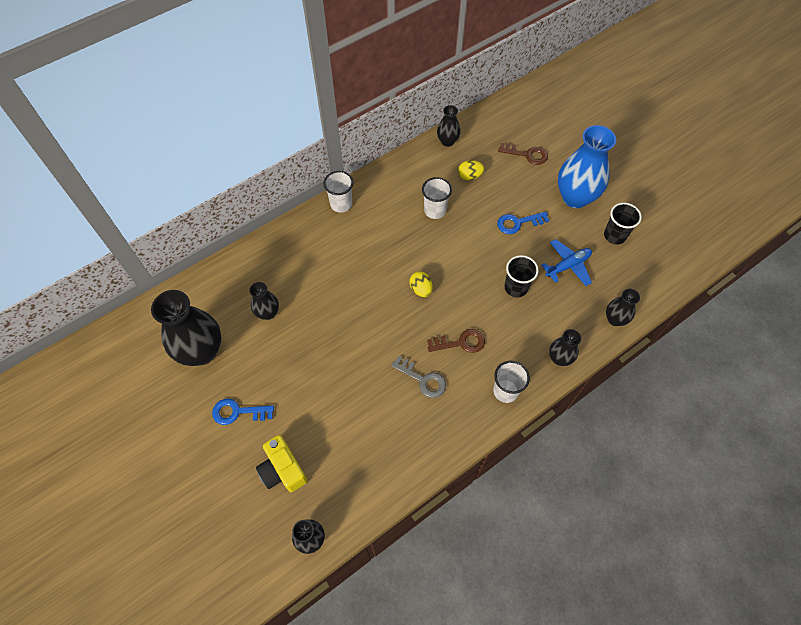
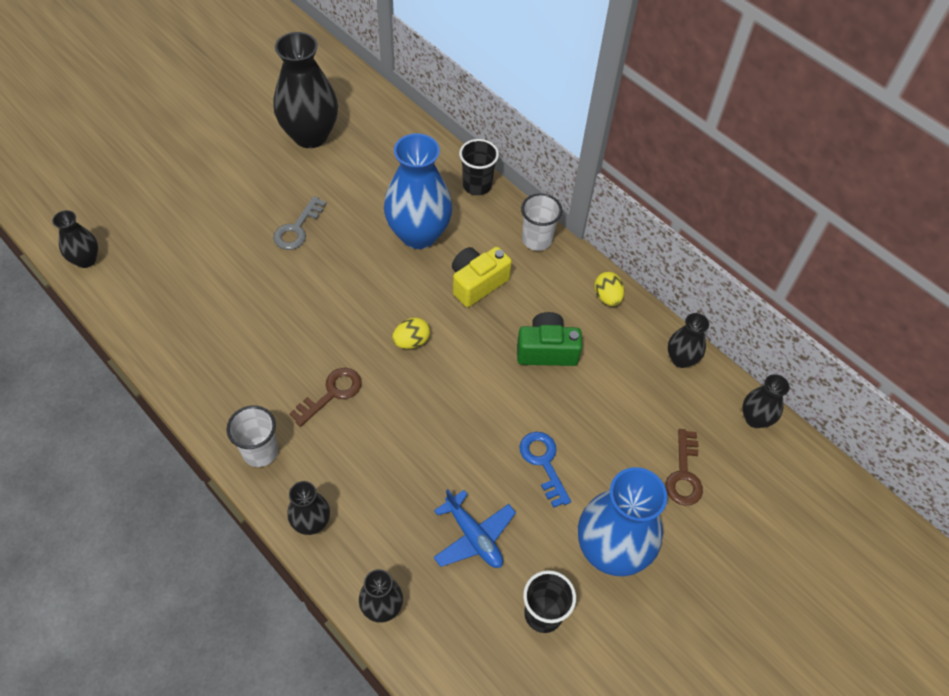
camera: 80 degrees right, 5 degrees down
blue key [212,399,274,425] -> none
black vase [249,282,279,320] -> black vase moved to [742,374,790,428]
yellow camera [256,435,308,492] -> yellow camera moved to [452,247,512,307]
grey key [391,356,446,398] -> grey key moved to [273,196,327,250]
white cup [422,177,452,219] -> green camera [517,312,582,366]
brown key [427,329,485,353] -> brown key turned 120 degrees counterclockwise [289,368,362,427]
yellow egg [458,160,484,180] -> yellow egg moved to [594,272,624,306]
black cup [504,255,539,298] -> black cup moved to [459,139,499,195]
none -> blue vase [384,133,453,249]

